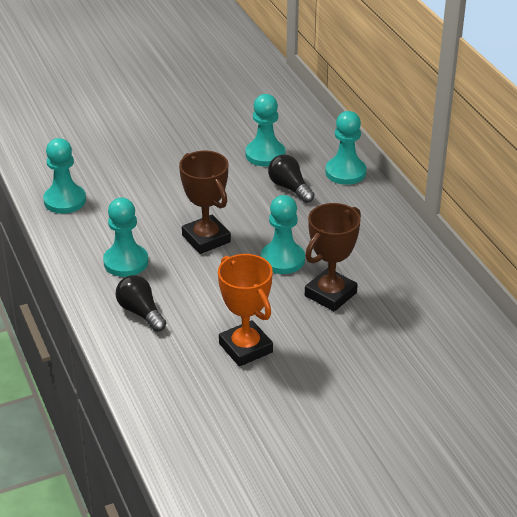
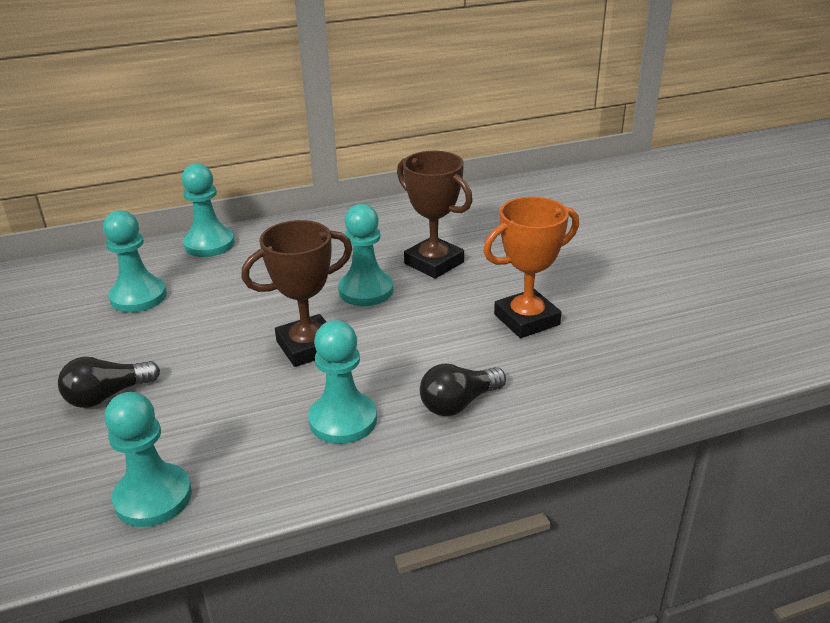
camera: 85 degrees left, 5 degrees down
black light bulb [268,154,314,203] -> black light bulb moved to [58,357,160,408]

